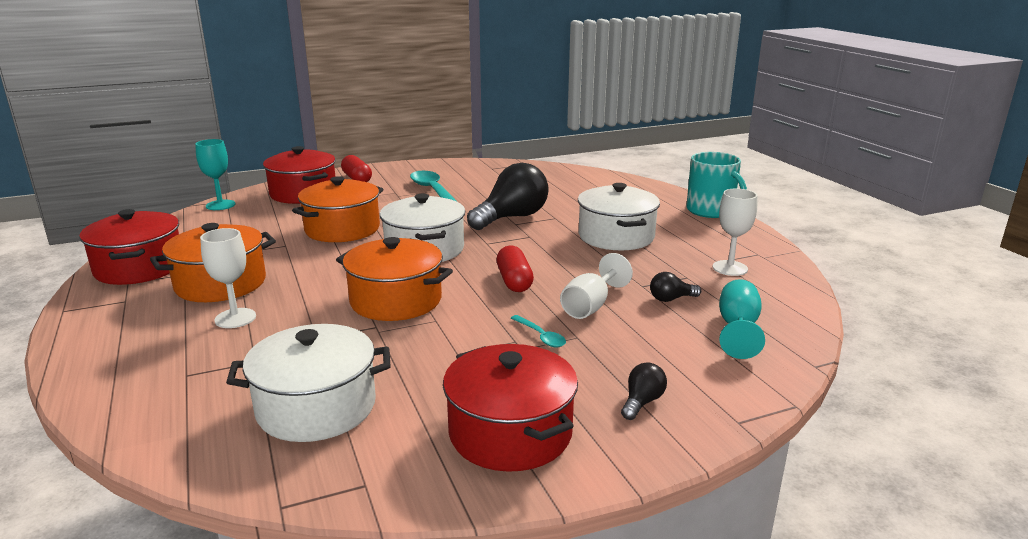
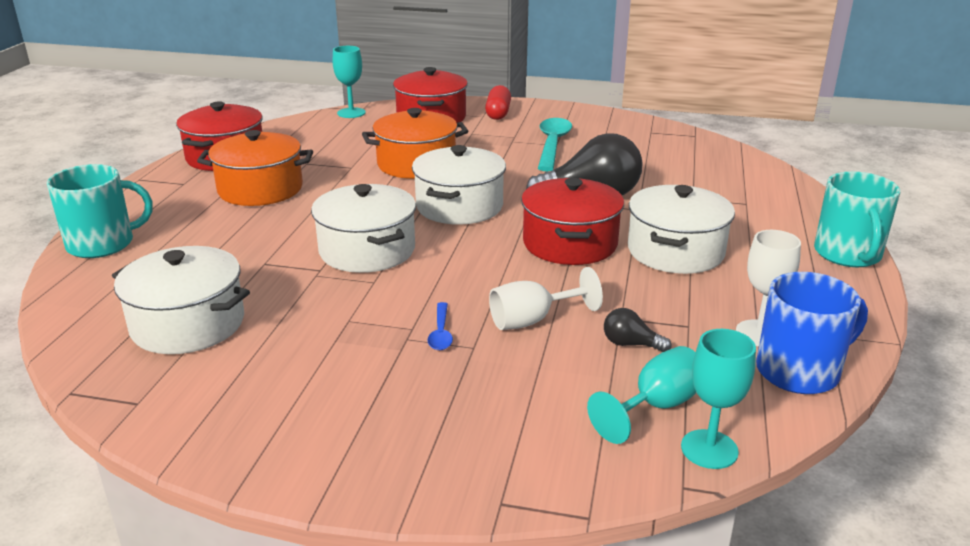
camera: 35 degrees right, 5 degrees up
white goblet [200,228,256,328] -> none
orange pot [336,237,453,321] -> white pot [311,184,416,273]
red pot [443,344,578,472] -> red pot moved to [521,178,624,265]
red capsule [496,245,534,292] -> none
turquoise spoon [511,315,566,347] -> blue spoon [427,302,453,350]
black light bulb [621,363,667,420] -> none
none -> turquoise mug [47,164,153,258]
none -> turquoise goblet [681,329,756,469]
none -> blue mug [756,272,868,394]

